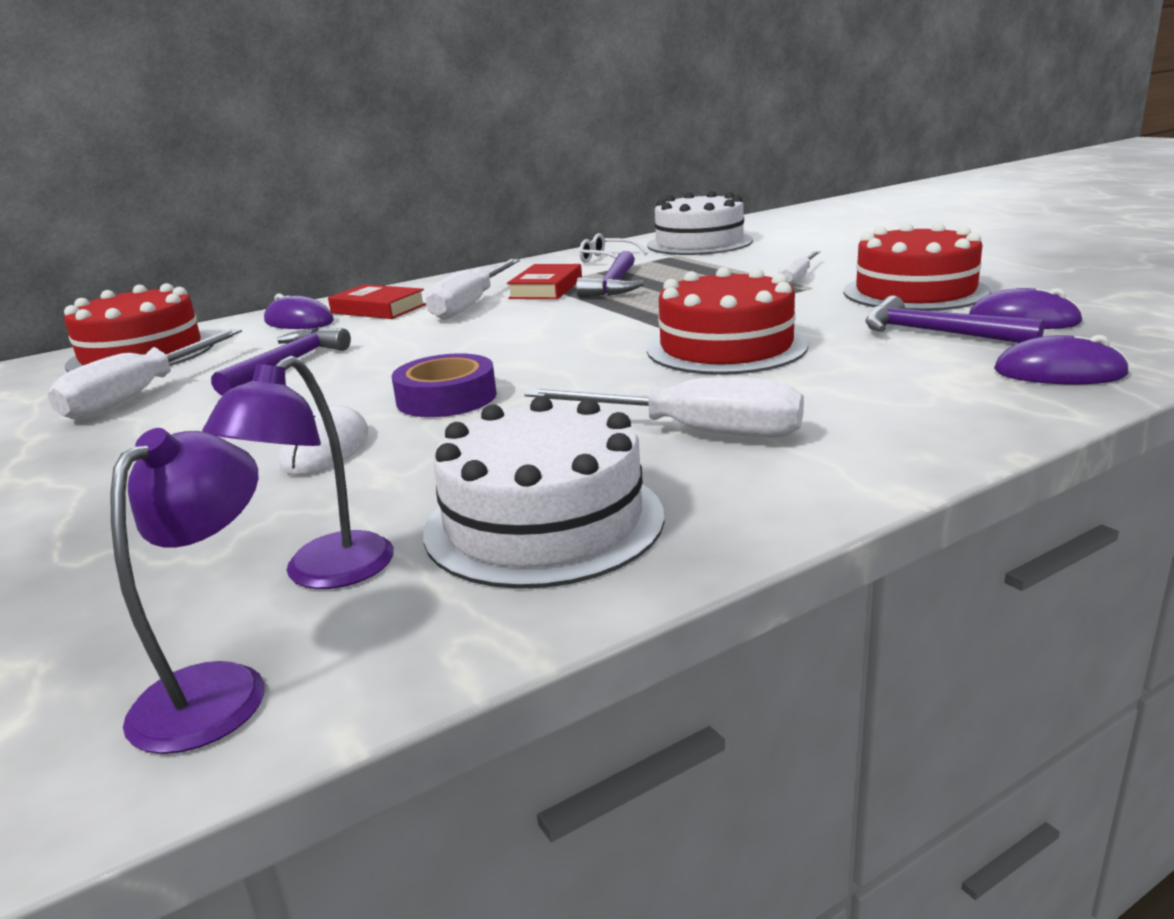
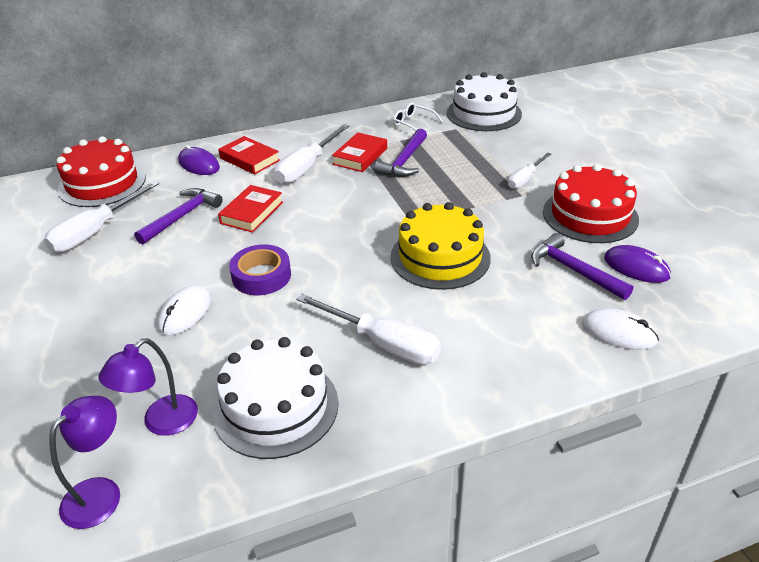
camera: 10 degrees right, 15 degrees up
red cake [647,267,808,375] -> yellow cake [390,202,491,290]
purple mouse [994,335,1130,384] -> white mouse [582,308,659,350]
none -> red book [218,185,283,233]

